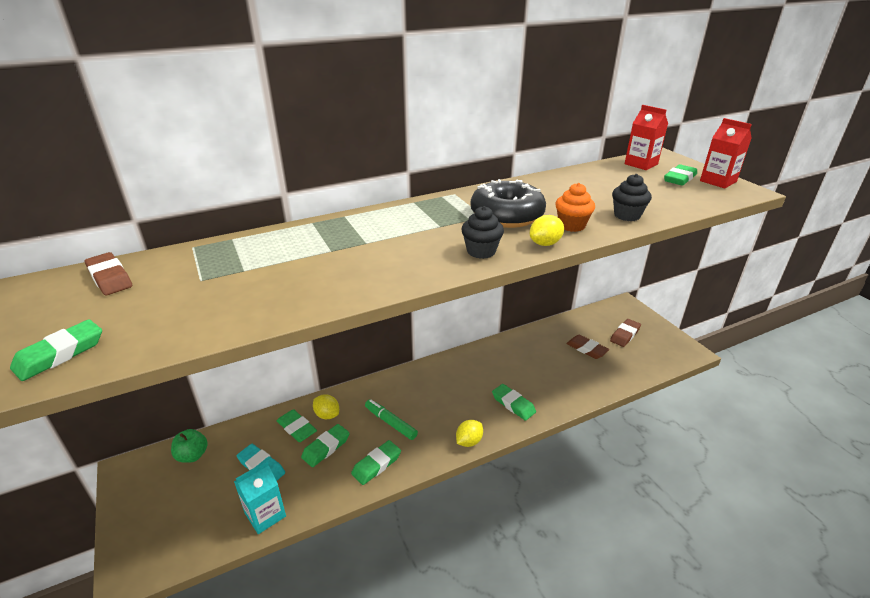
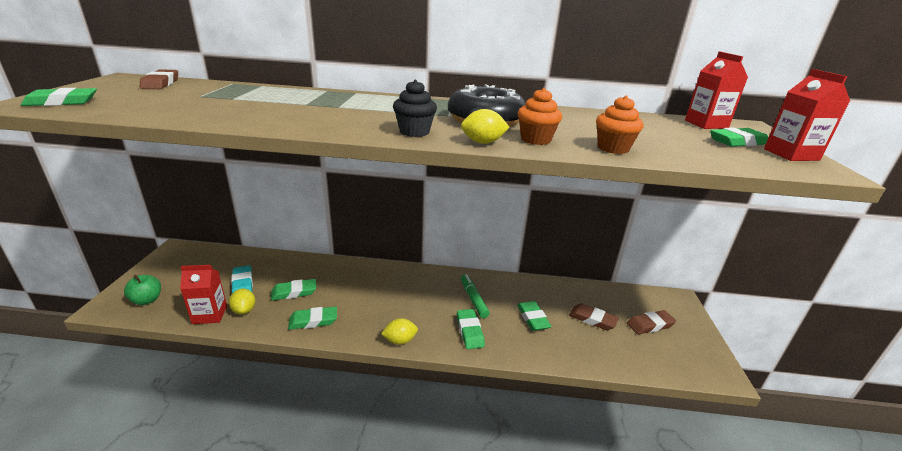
camera: 30 degrees right, 5 degrees down
green apple [171,429,208,463] -> green apple moved to [124,275,161,305]
turquoise carton [234,461,286,534] -> red carton [180,265,227,324]
green eraser [277,409,317,442] -> green eraser moved to [517,301,552,331]
yellow lemon [313,394,339,419] -> yellow lemon moved to [229,288,255,315]
green marker [365,399,418,440] -> green marker moved to [461,274,490,318]
brown eraser [566,335,609,359] -> brown eraser turned 45 degrees counterclockwise [569,303,619,330]
black cupcake [612,174,652,221] -> orange cupcake [596,95,644,154]

